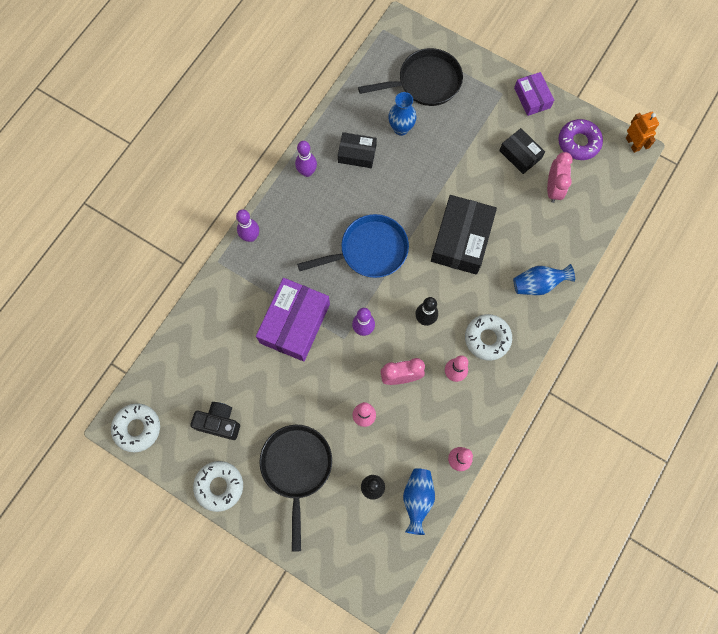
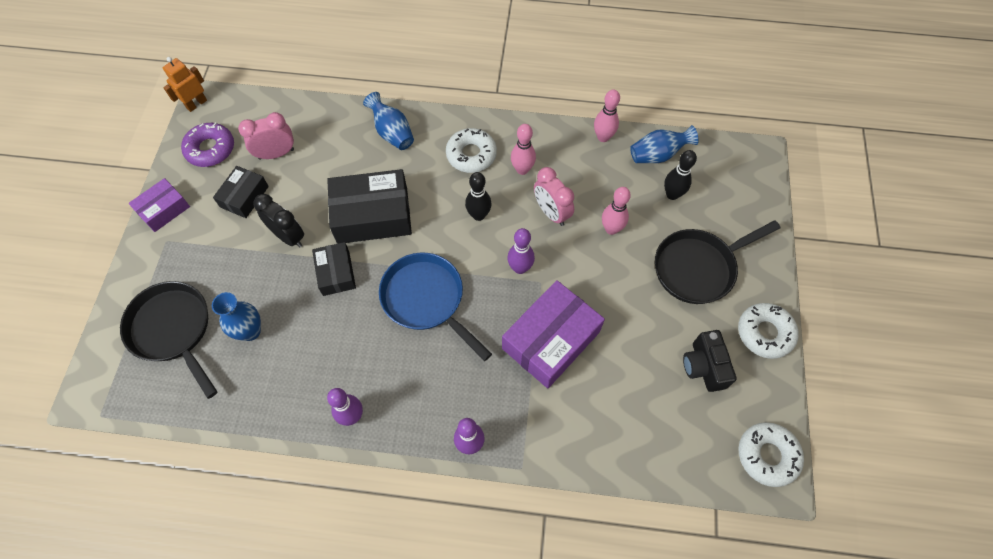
camera: 115 degrees left, 10 degrees down
purple box [256,278,330,362] -> purple box turned 45 degrees counterclockwise [502,280,605,388]
black box [338,132,377,168] -> black box moved to [312,242,356,296]
none -> black clock [253,194,304,248]

